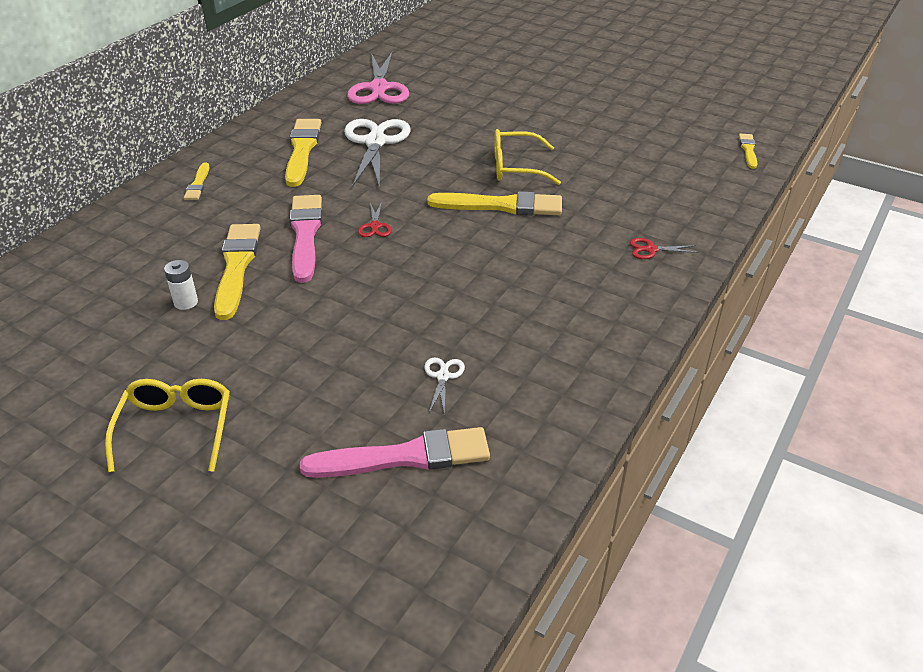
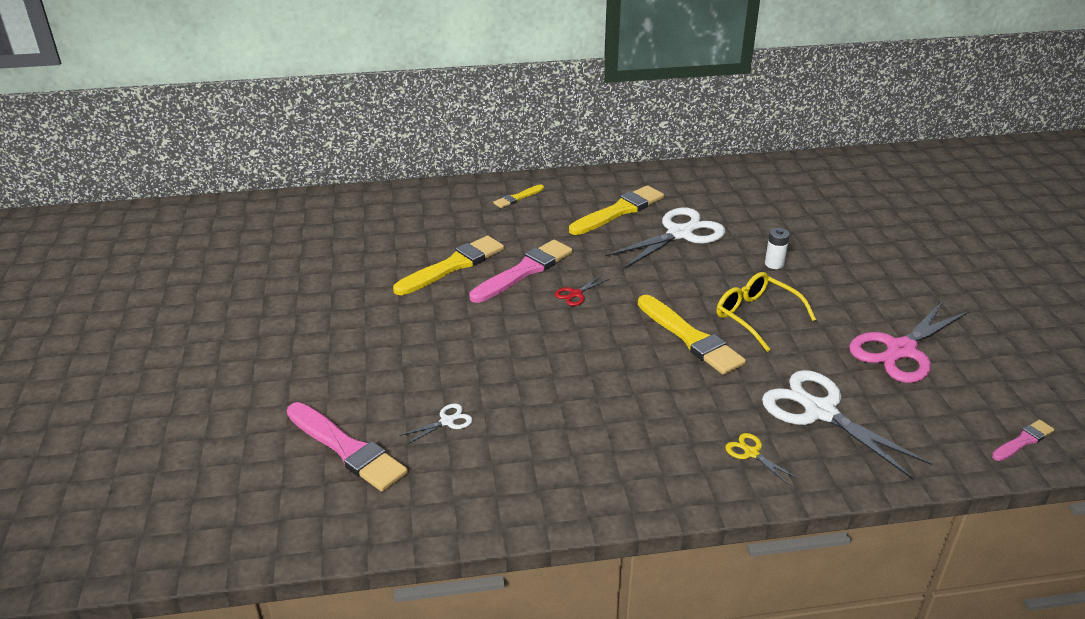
camera: 50 degrees right, 5 degrees down
yellow glasses [105,379,230,472] -> none
white battery [164,260,198,310] -> white battery moved to [765,228,790,269]
pink scissors [347,51,409,104] -> pink scissors moved to [849,301,970,383]
red scissors [630,238,698,259] -> yellow scissors [725,433,798,484]
yellow brush [739,134,757,169] -> pink brush [992,420,1054,461]
none -> white scissors [762,370,932,480]

